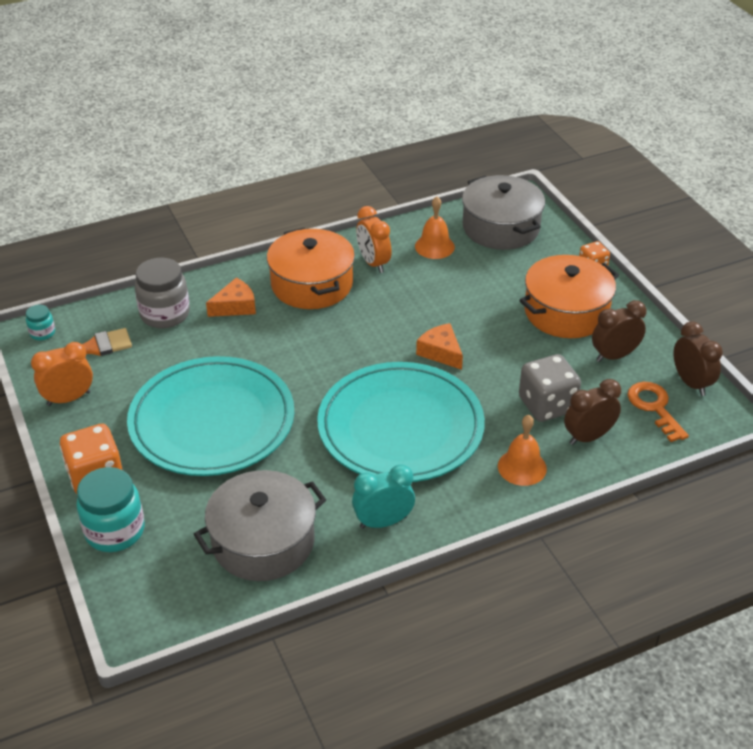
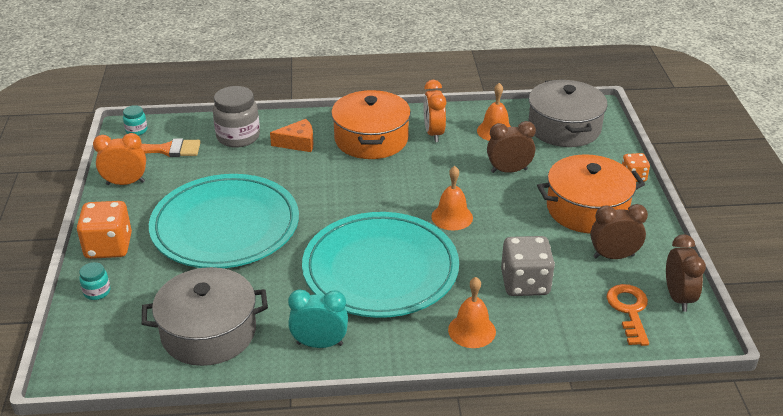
camera: 20 degrees right, 5 degrees down
turquoise jar [76,467,145,552] -> turquoise jar [79,262,110,300], size x0.50
orange cheese [416,323,463,370] -> orange bell [431,166,473,231]
brown clock [564,379,621,445] -> brown clock moved to [487,121,536,173]

